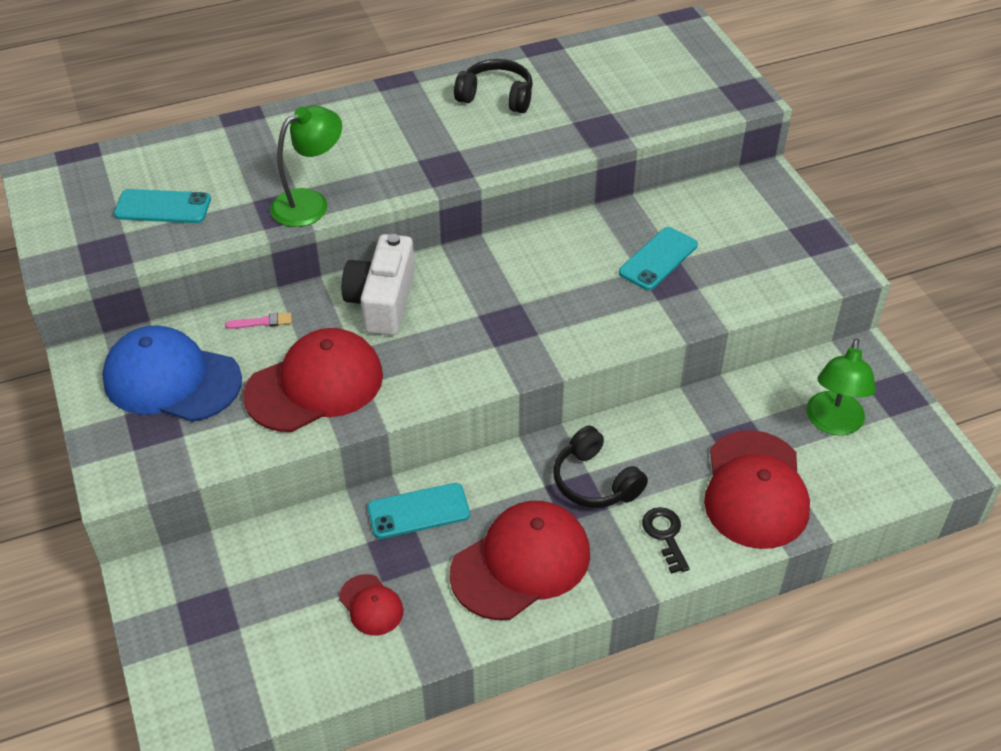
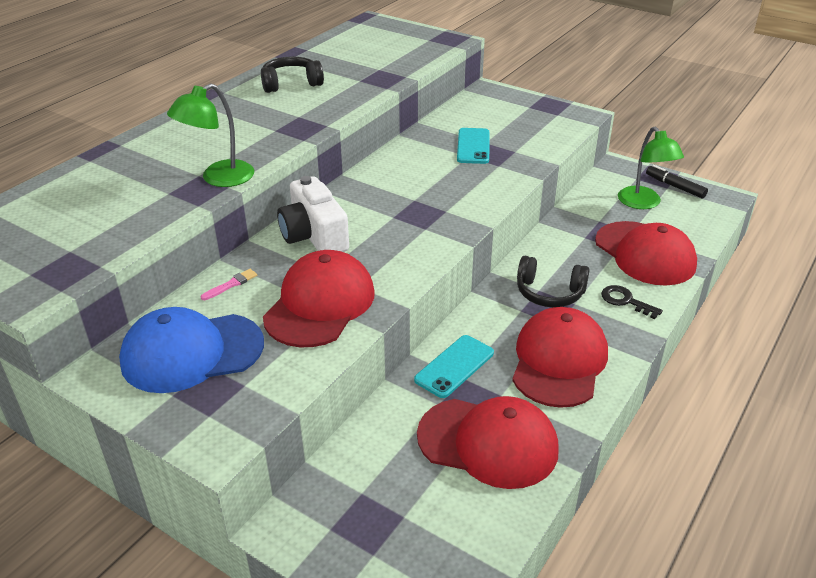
camera: 35 degrees left, 10 degrees down
turquoise phone [114,189,211,223] -> none
green lamp [270,105,342,227] -> green lamp turned 150 degrees counterclockwise [167,83,254,187]
red cap [339,574,404,635] -> red cap [417,396,559,489], size x2.08
none -> black marker [646,165,708,198]

